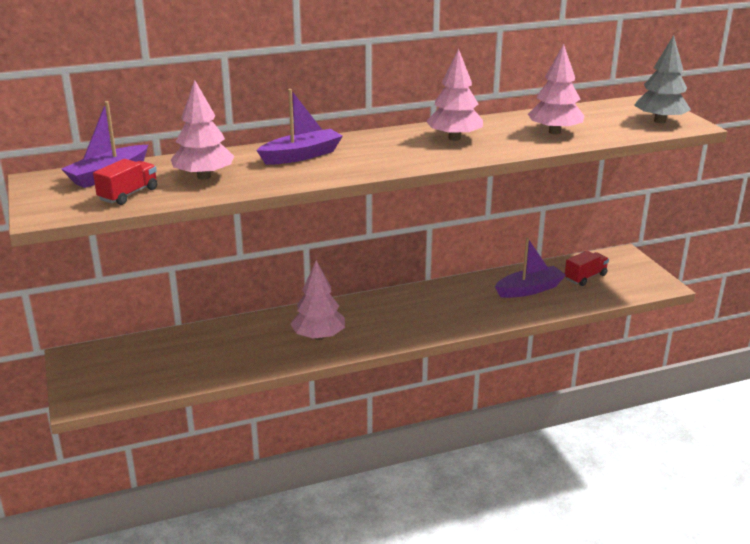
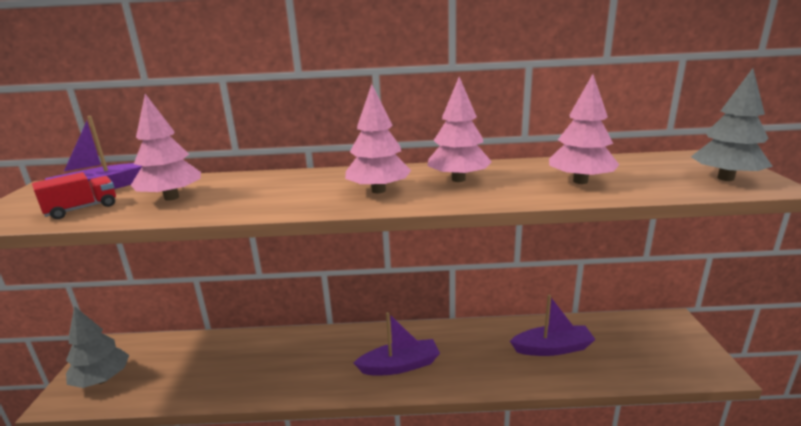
camera: 20 degrees right, 5 degrees down
purple boat [256,89,343,165] -> purple boat moved to [354,312,440,375]
pink tree [290,260,345,340] -> pink tree moved to [345,84,411,193]
red truck [565,251,609,286] -> none
none -> grey tree [66,306,129,388]

